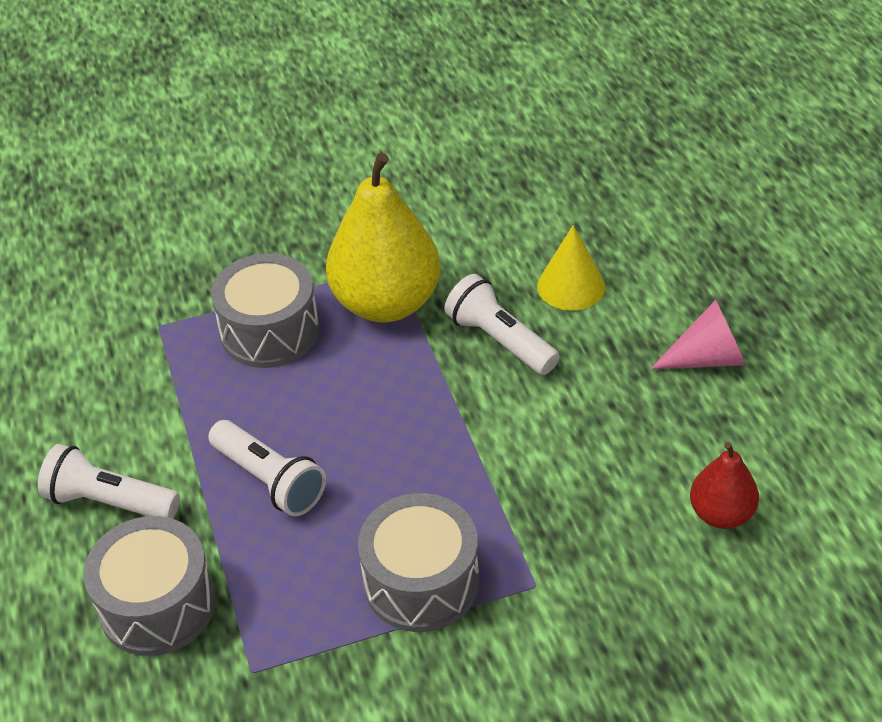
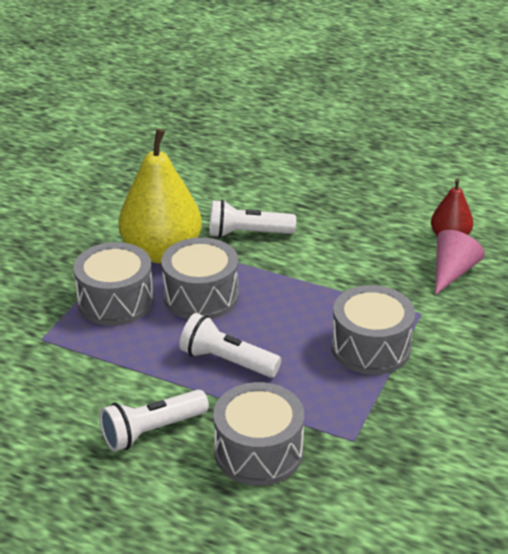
camera: 50 degrees left, 10 degrees down
white flashlight [208,420,326,516] -> white flashlight turned 150 degrees counterclockwise [180,313,281,378]
yellow cone [537,225,605,311] -> none
pink cone [650,300,746,369] -> pink cone moved to [435,230,485,295]
none -> grey drum [161,237,239,319]

